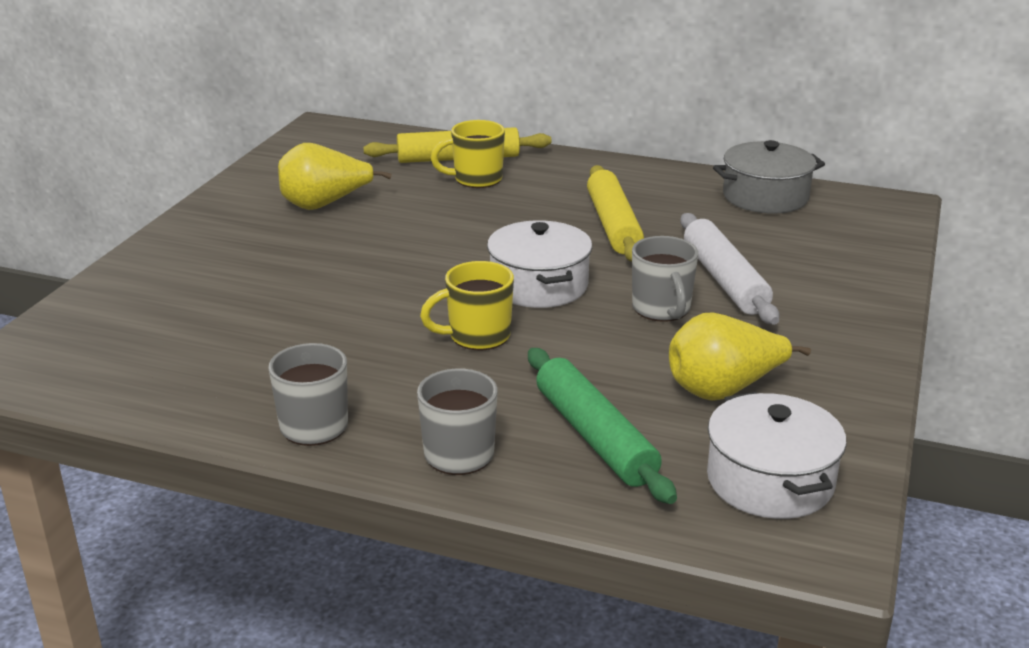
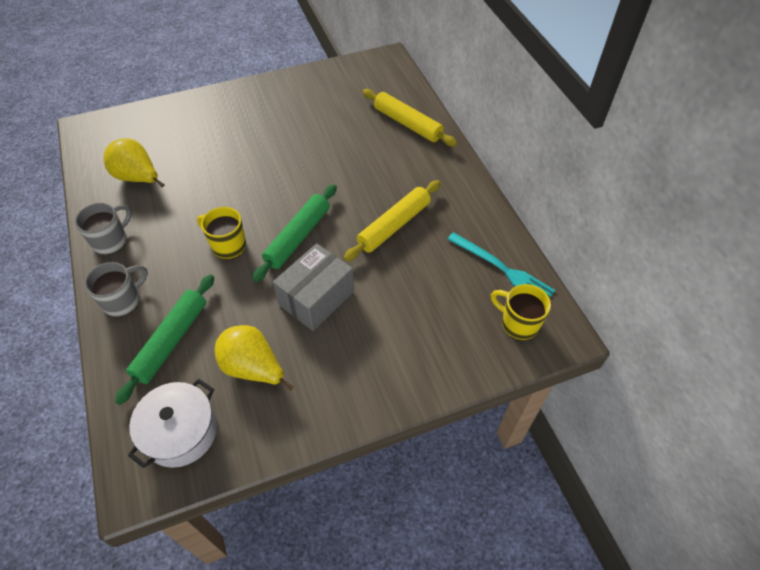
camera: 50 degrees right, 25 degrees up
yellow pear [278,143,392,210] -> yellow pear moved to [104,138,165,187]
yellow mug [431,120,505,188] -> yellow mug moved to [491,284,551,340]
white pot [487,220,592,308] -> green rolling pin [252,184,337,282]
grey mug [632,236,698,322] -> grey box [273,243,354,331]
white rolling pin [680,213,780,325] -> none
grey pot [713,140,825,214] -> turquoise fork [447,232,556,297]

